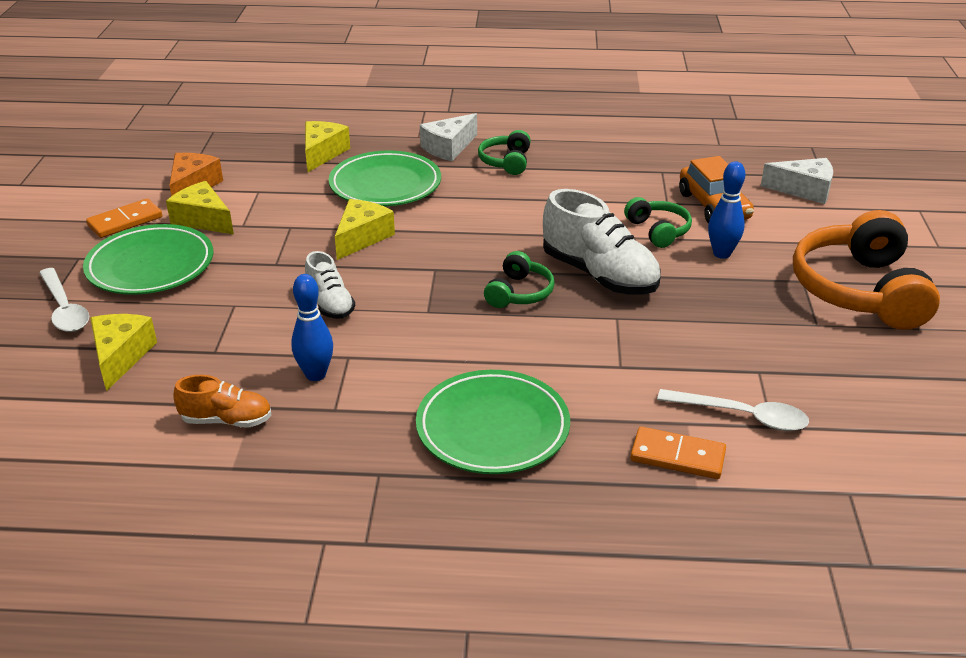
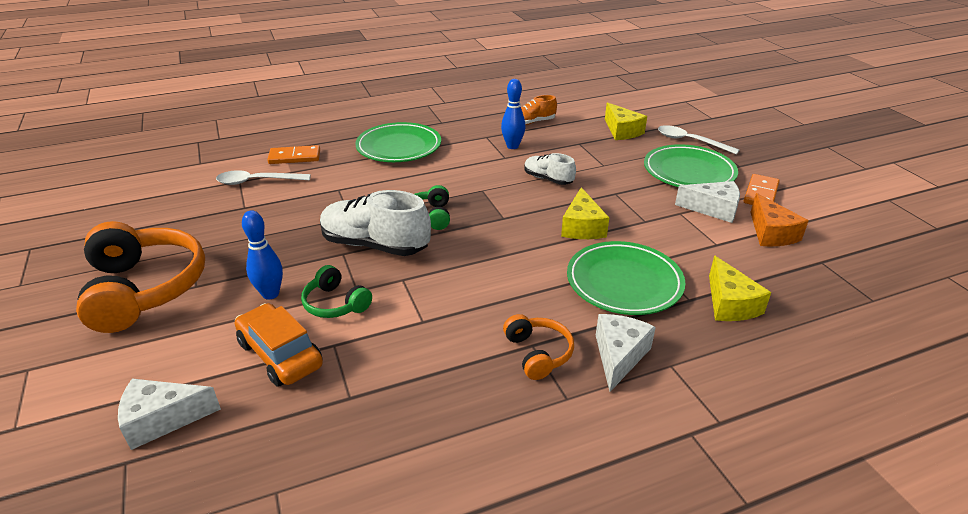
camera: 155 degrees right, 0 degrees up
yellow cheese [166,181,234,234] -> white cheese [675,181,740,223]
green headphones [478,130,531,175] -> orange headphones [503,314,574,380]

